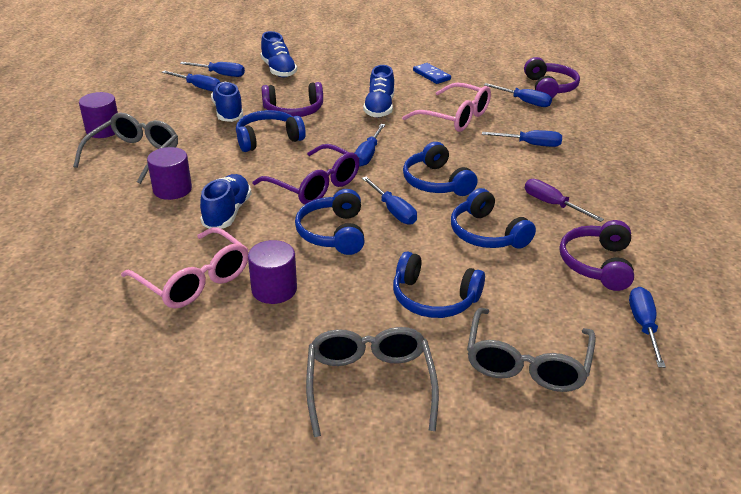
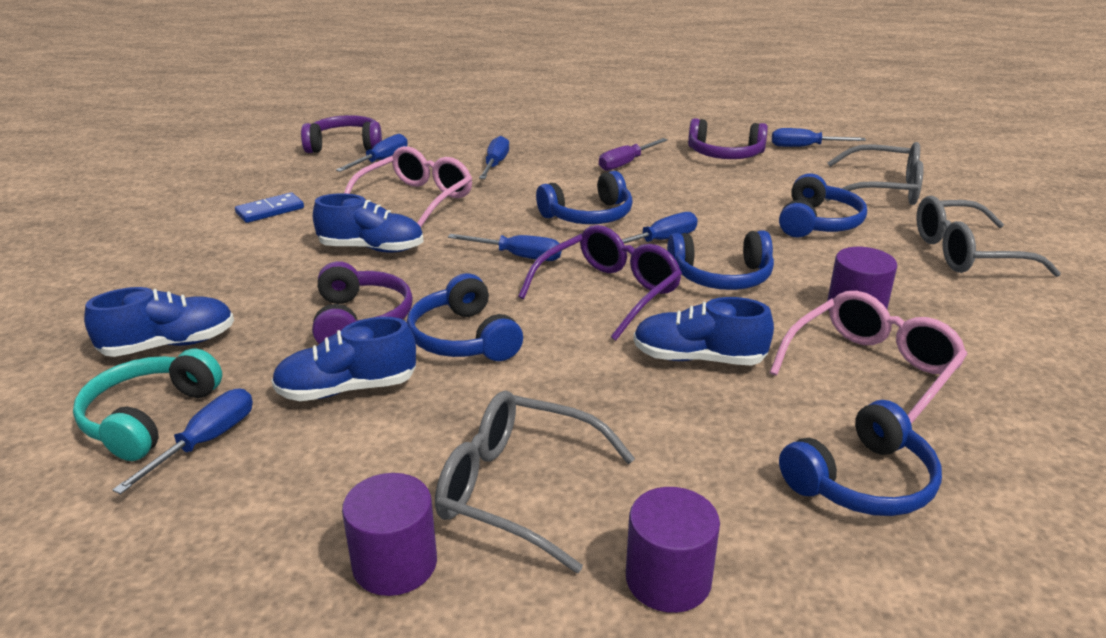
camera: 90 degrees left, 5 degrees down
purple cylinder [147,147,192,200] -> purple cylinder moved to [626,487,720,613]
blue screwdriver [180,62,245,77] -> turquoise headphones [73,348,222,461]
blue headphones [451,188,536,249] -> blue headphones moved to [779,400,942,516]

